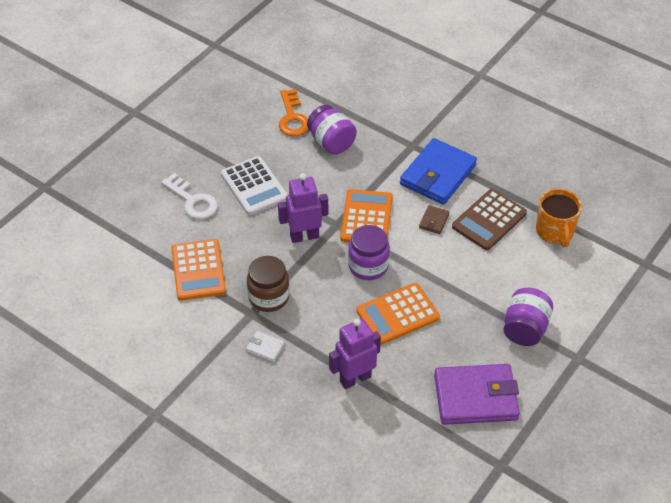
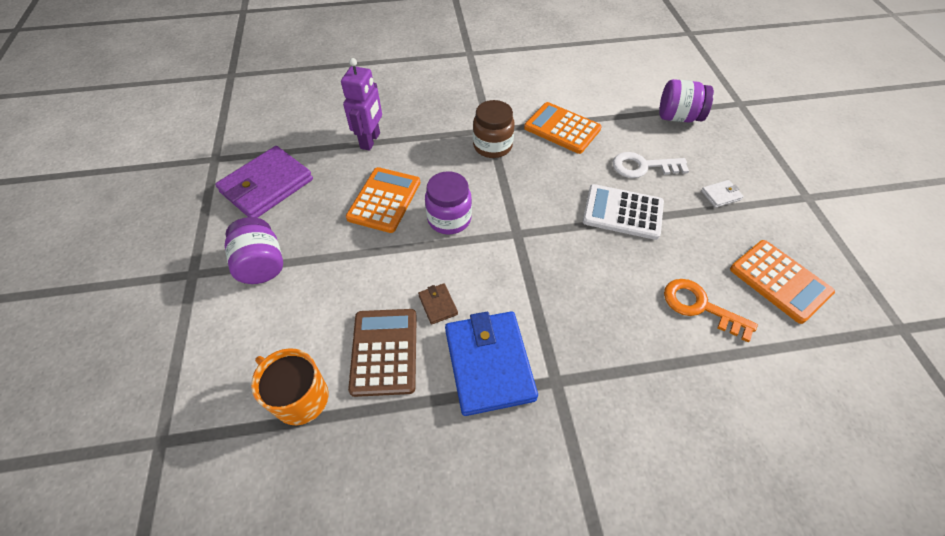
camera: 135 degrees right, 5 degrees up
white wallet [246,331,285,362] -> white wallet moved to [701,180,744,208]
purple robot [278,173,328,243] -> none
purple jar [307,105,357,154] -> purple jar moved to [659,79,714,123]
orange calculator [340,189,393,242] -> orange calculator moved to [730,240,835,324]

